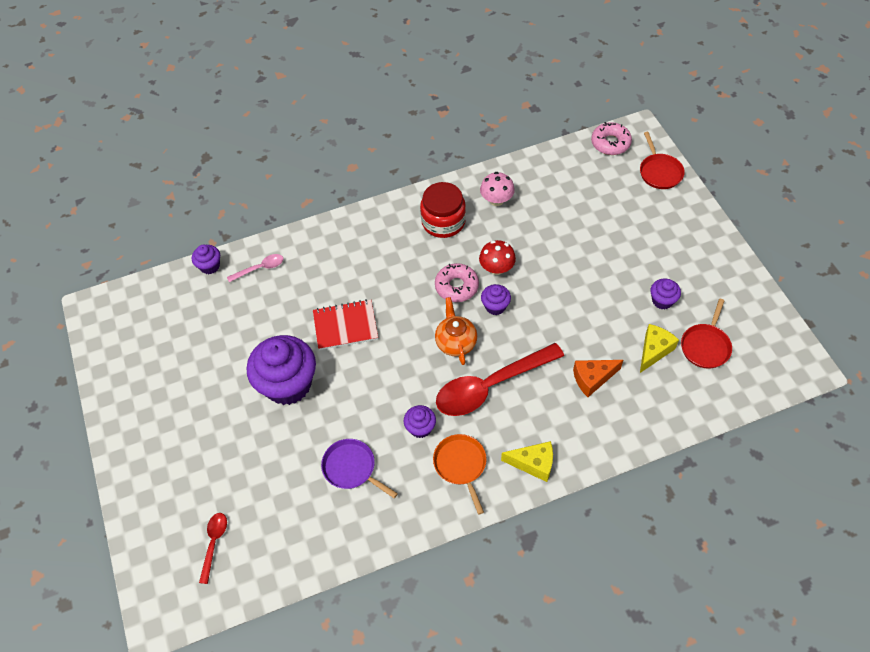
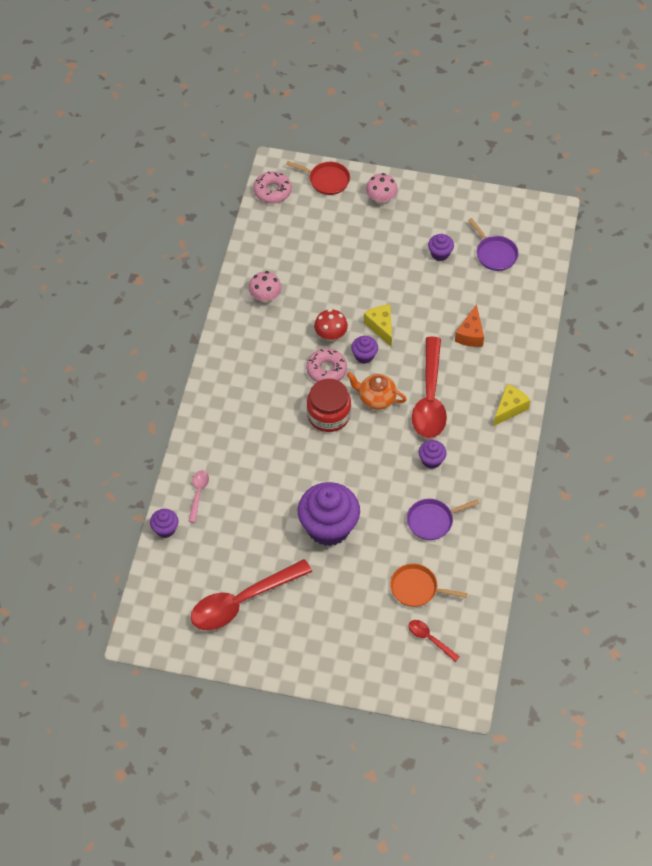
camera: 60 degrees left, 0 degrees up
red notebook [313,299,378,350] -> none
red jar [420,182,466,238] -> red jar moved to [307,379,351,432]
orange pan [433,434,487,515] -> orange pan moved to [390,564,467,607]
yellow cheese [640,324,679,373] -> yellow cheese moved to [364,305,392,347]
red pan [681,299,732,369] -> purple pan [468,218,519,271]
none -> red spoon [191,559,312,630]
none -> pink mushroom [366,173,398,205]

